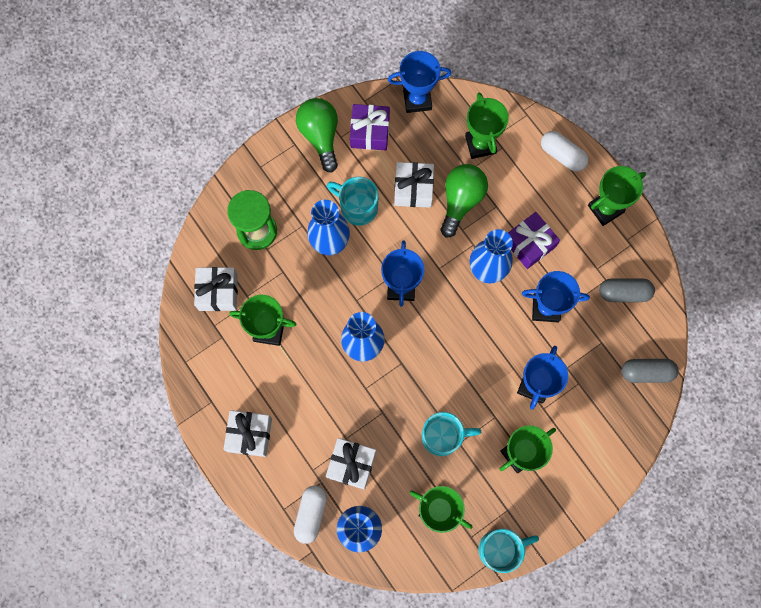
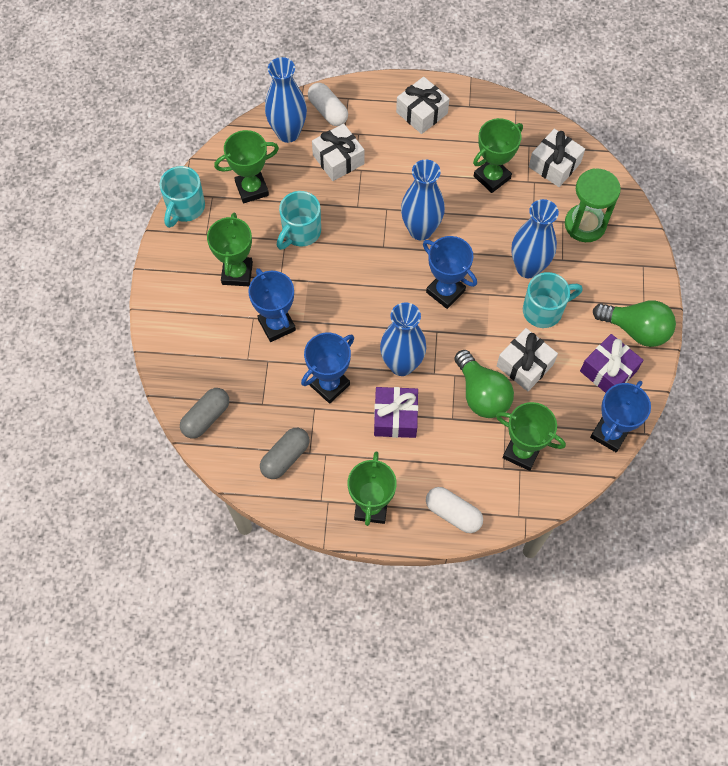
camera: 130 degrees right, 10 degrees down
white capsule [541,131,588,172] -> white capsule turned 45 degrees clockwise [426,487,483,533]

